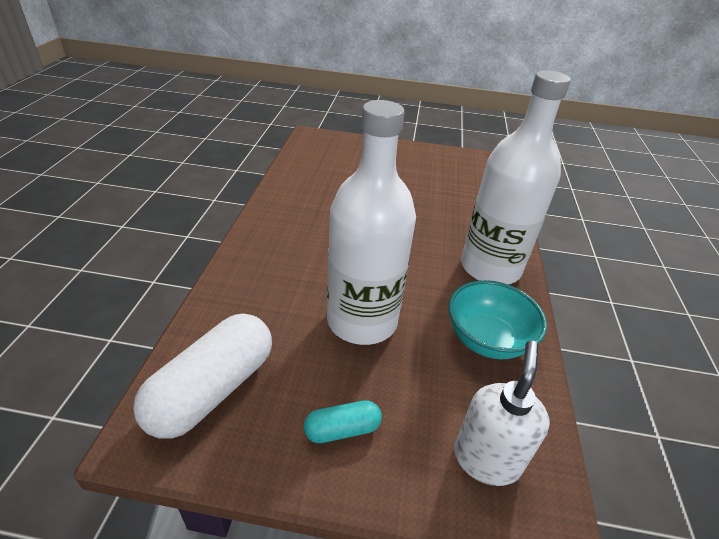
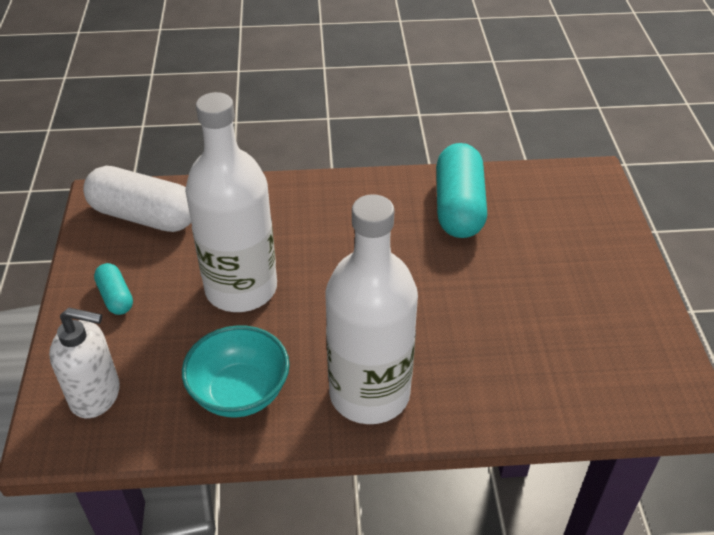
camera: 80 degrees right, 5 degrees up
none -> turquoise capsule [436,143,487,238]

